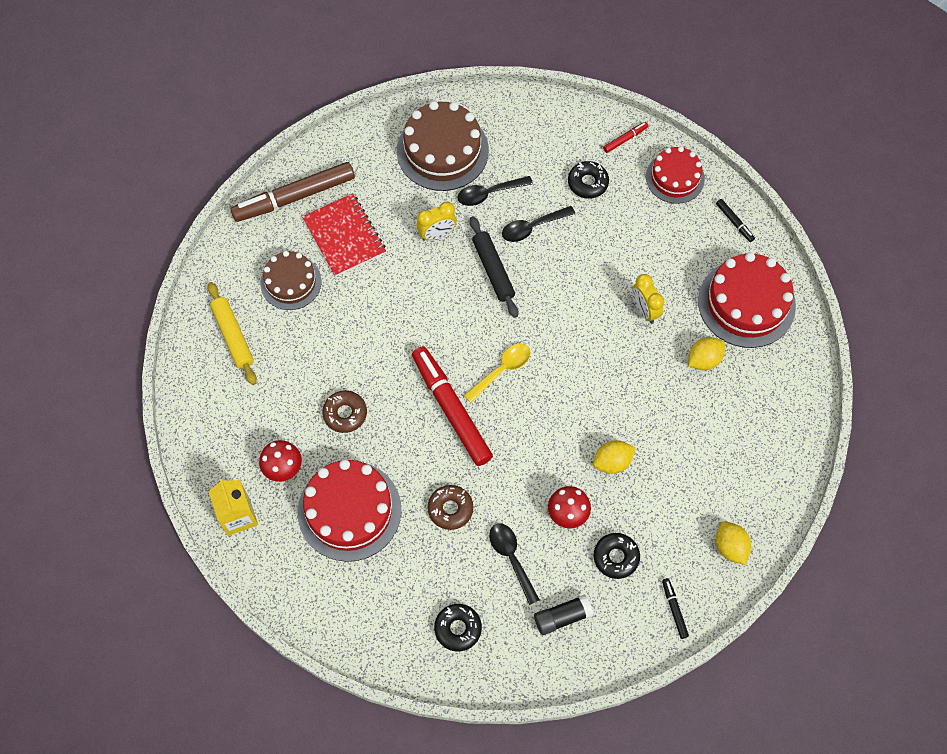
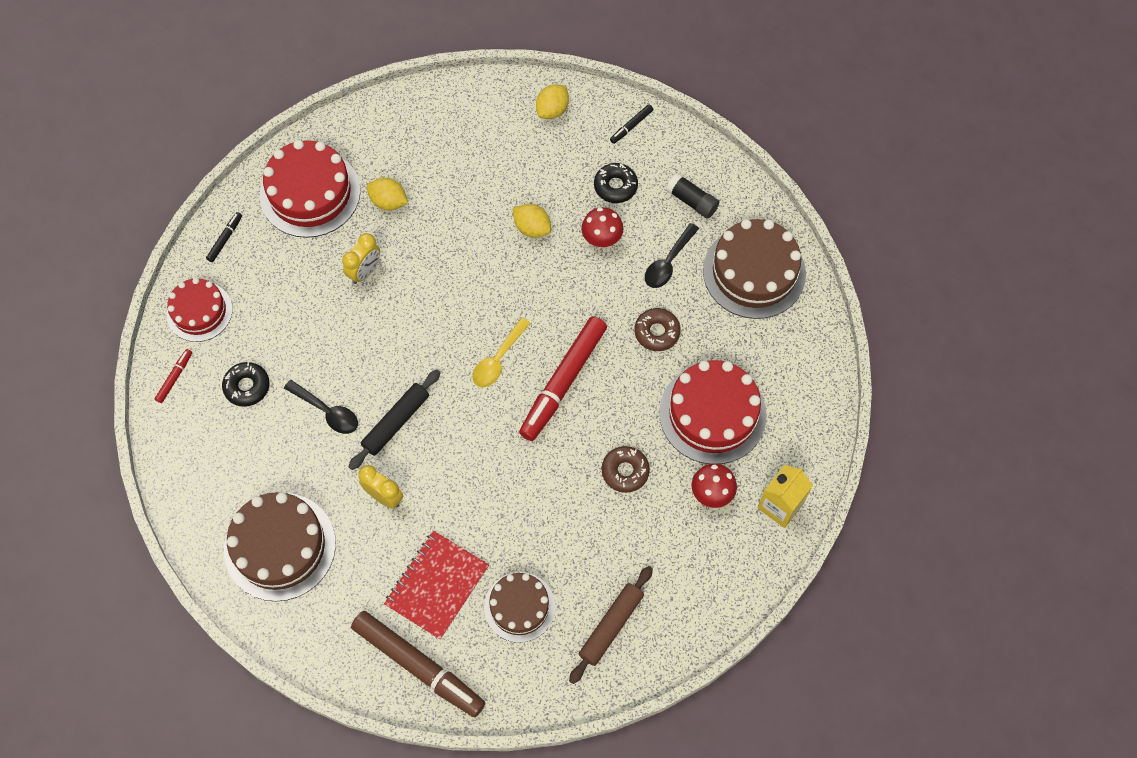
camera: 120 degrees left, 0 degrees up
yellow rolling pin [208,282,257,385] -> brown rolling pin [569,566,653,684]
black donut [434,604,482,652] -> brown cake [703,219,806,319]
black spoon [457,176,533,206] -> none
yellow spoon [463,343,530,403] -> yellow spoon turned 75 degrees counterclockwise [472,318,530,388]
red marker [603,122,648,153] -> red marker turned 90 degrees clockwise [155,349,192,403]

